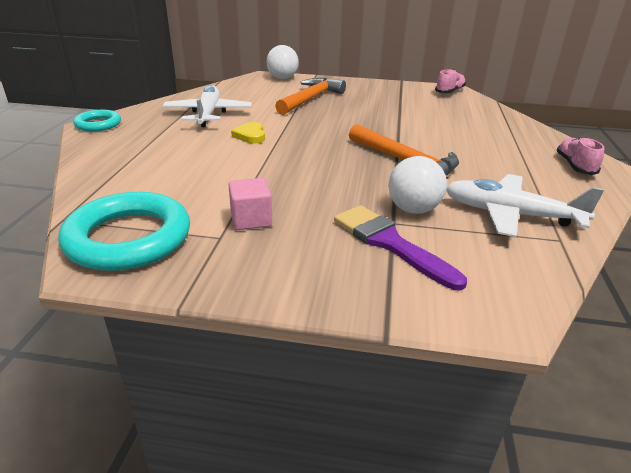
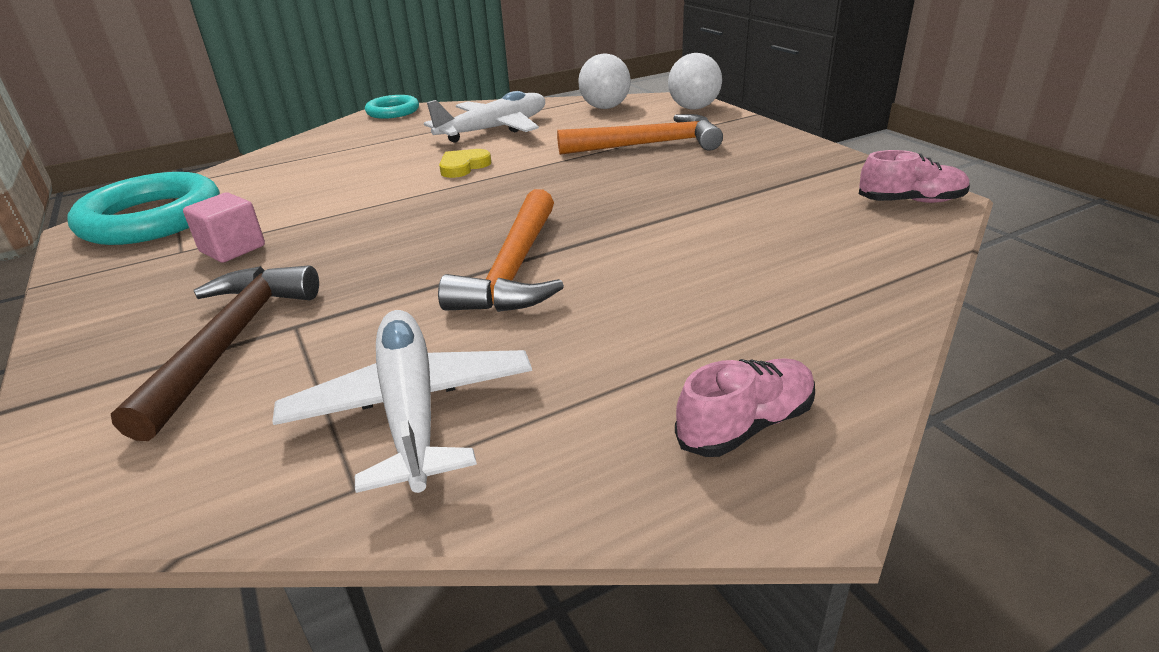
camera: 55 degrees right, 0 degrees up
purple brush [334,205,467,290] -> brown hammer [111,265,319,441]
white ball [388,156,447,214] -> white ball moved to [578,54,631,109]

